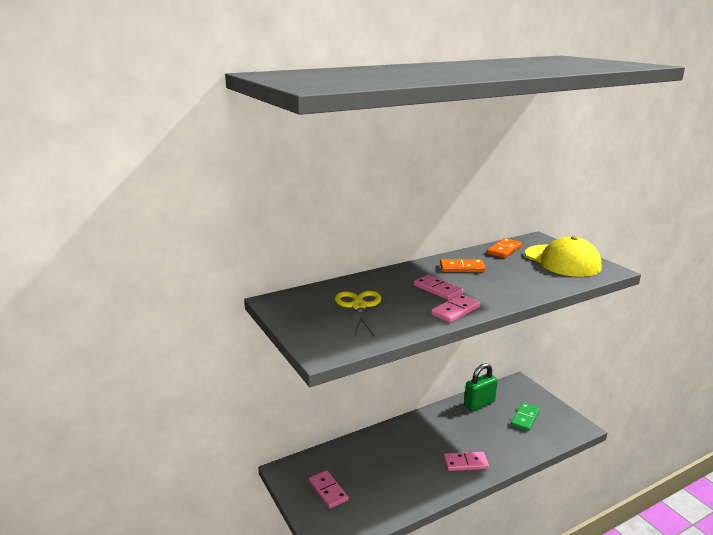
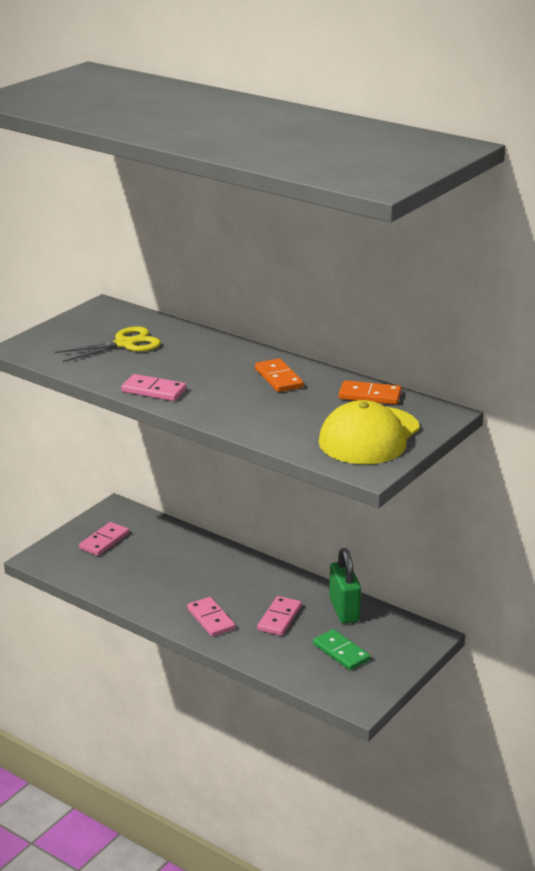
camera: 65 degrees right, 5 degrees up
pink domino [414,275,463,300] -> pink domino moved to [257,596,302,636]
green padlock [464,363,498,411] -> green padlock turned 45 degrees clockwise [329,548,361,623]
green domino [511,403,540,431] -> green domino turned 45 degrees clockwise [313,629,370,670]

